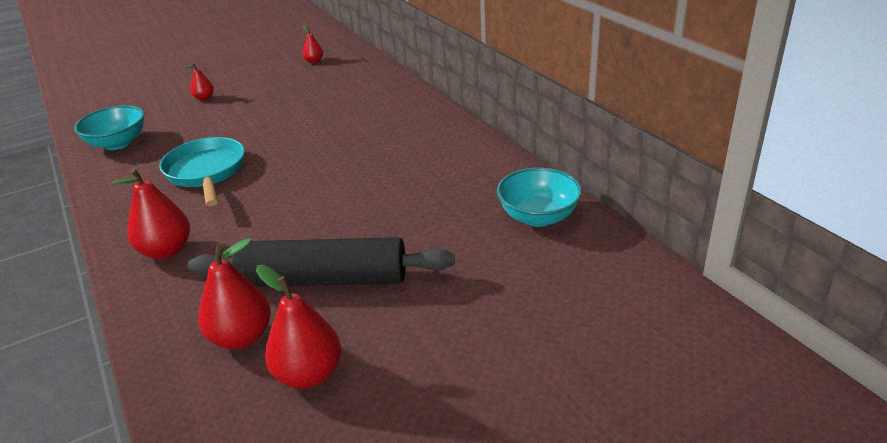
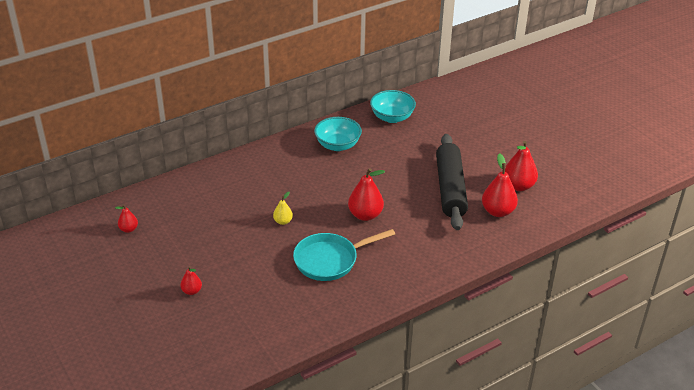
camera: 95 degrees left, 5 degrees up
turquoise bowl [74,105,144,150] -> turquoise bowl moved to [314,117,362,151]
red pear [113,168,190,259] -> red pear moved to [348,168,385,221]
none -> yellow pear [273,192,293,225]

